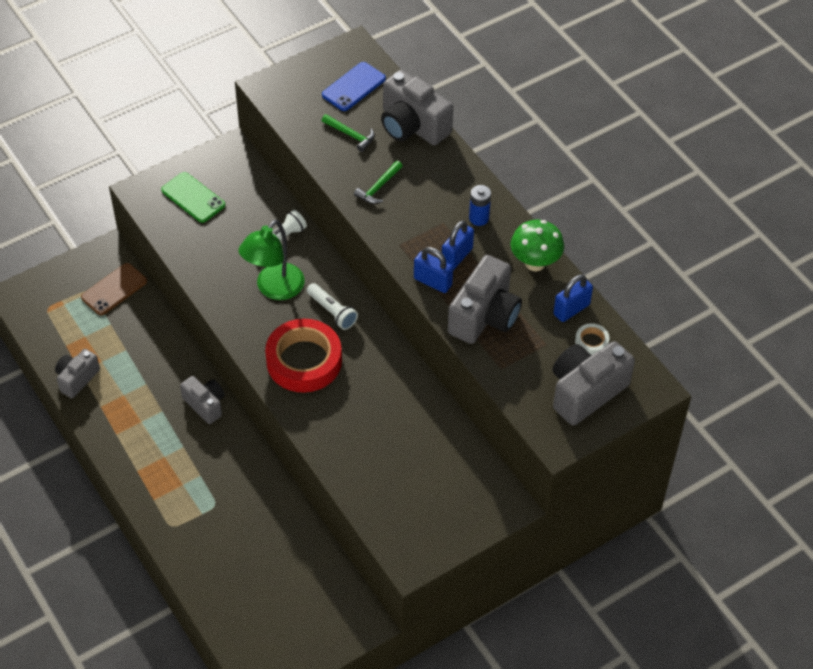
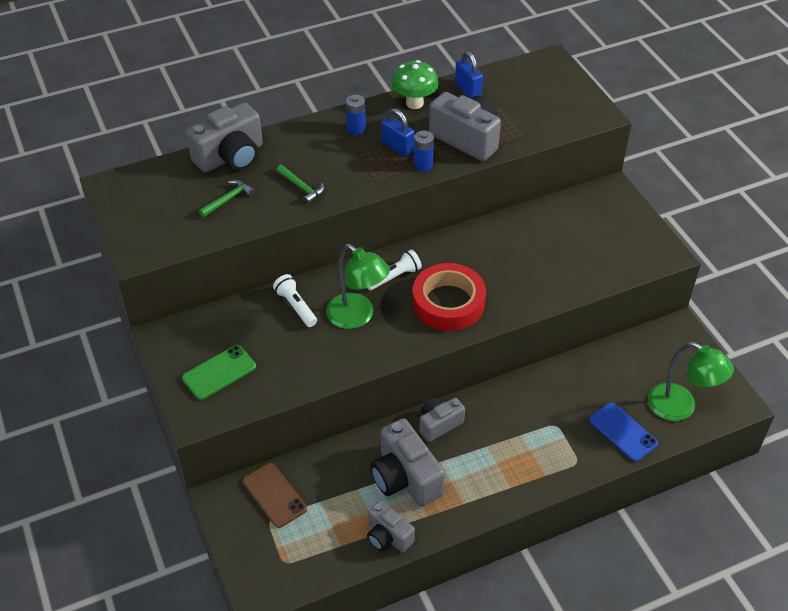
camera: 80 degrees left, 5 degrees down
blue phone [322,62,386,111] -> blue phone moved to [589,402,658,462]
blue padlock [414,247,453,293] -> blue battery [414,131,434,172]
grey camera [553,341,635,426] -> grey camera moved to [370,418,445,507]
white tape [575,323,609,355] -> none
none -> green lamp [648,342,734,421]

